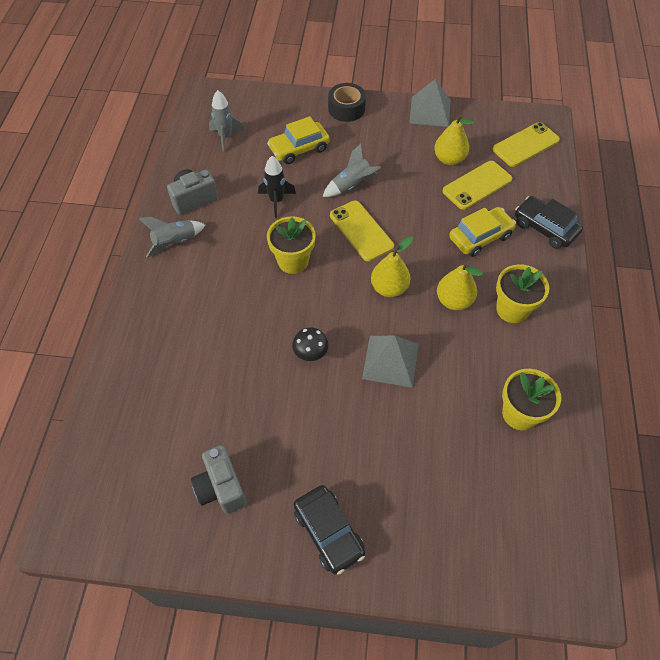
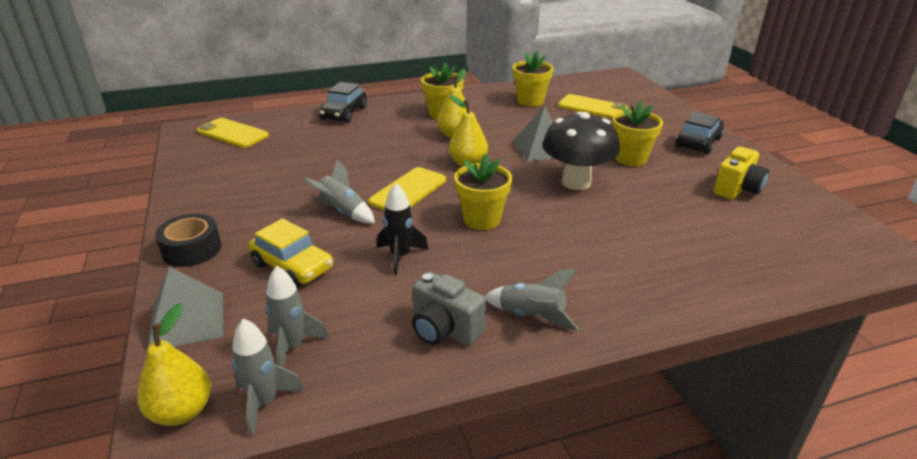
camera: 115 degrees left, 25 degrees down
grey camera [191,445,247,514] -> yellow camera [713,147,769,199]
black mushroom [292,327,329,361] -> black mushroom [543,112,620,190], size x2.08
grey pyramid [409,79,451,127] -> grey pyramid moved to [147,266,223,349]
yellow pear [434,114,474,165] -> yellow pear moved to [137,303,211,426]
yellow phone [442,161,512,210] -> yellow phone moved to [558,94,628,119]
yellow car [449,207,516,257] -> none
none -> grey rocket [232,319,304,436]
none -> yellow flower pot [612,101,663,166]

